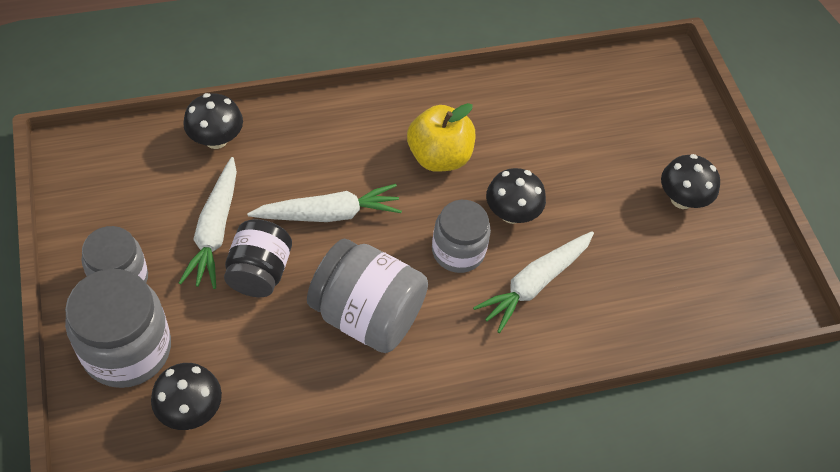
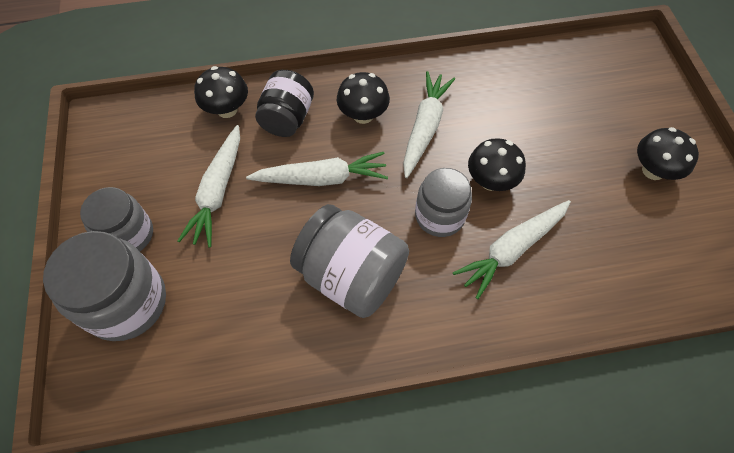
camera: 10 degrees right, 5 degrees up
black mushroom [151,363,222,430] -> black mushroom moved to [337,72,390,124]
black jar [224,219,292,297] -> black jar moved to [255,70,314,137]
yellow apple [407,103,475,172] -> white carrot [403,71,455,178]

